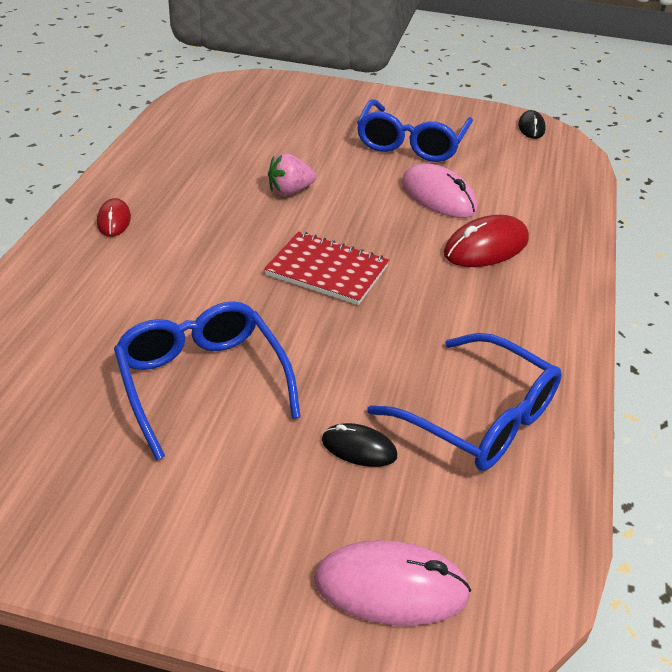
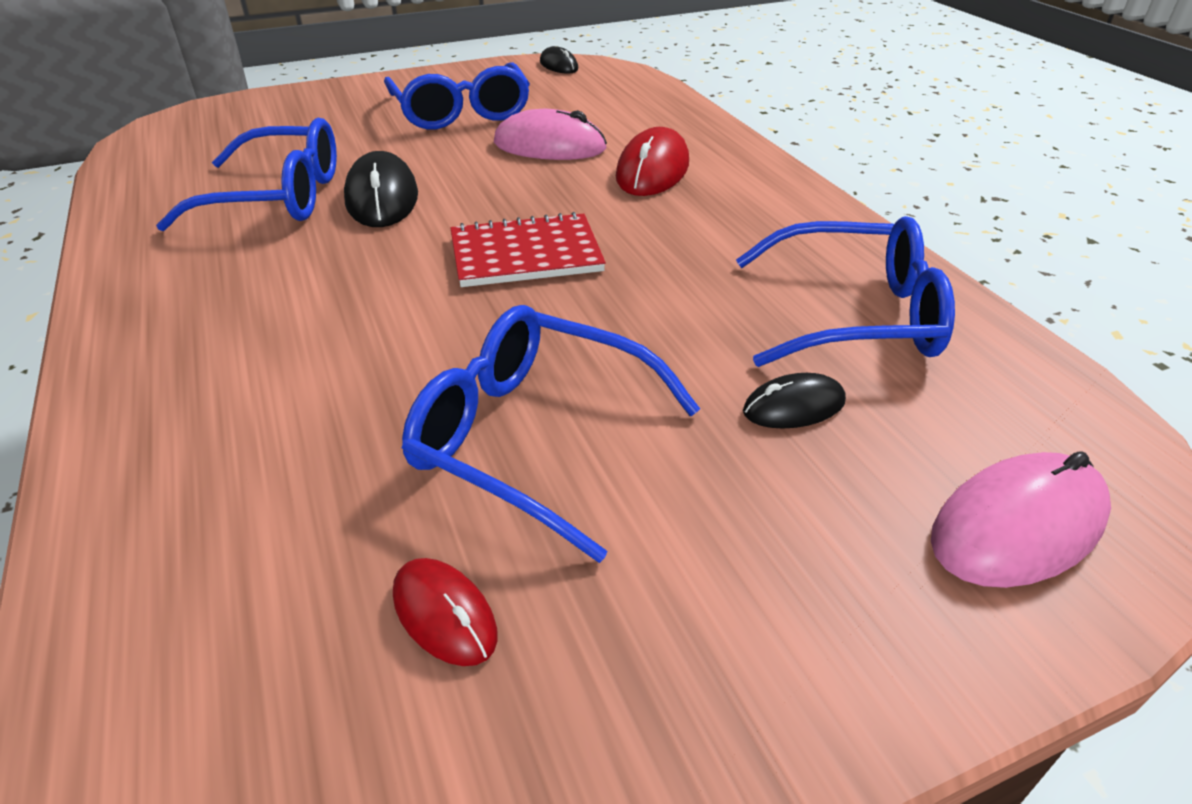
camera: 35 degrees left, 0 degrees up
red mouse [97,198,131,237] -> red mouse moved to [393,558,498,666]
pink strawberry [268,153,316,196] -> black mouse [344,151,418,227]
none -> blue glasses [156,118,337,231]

